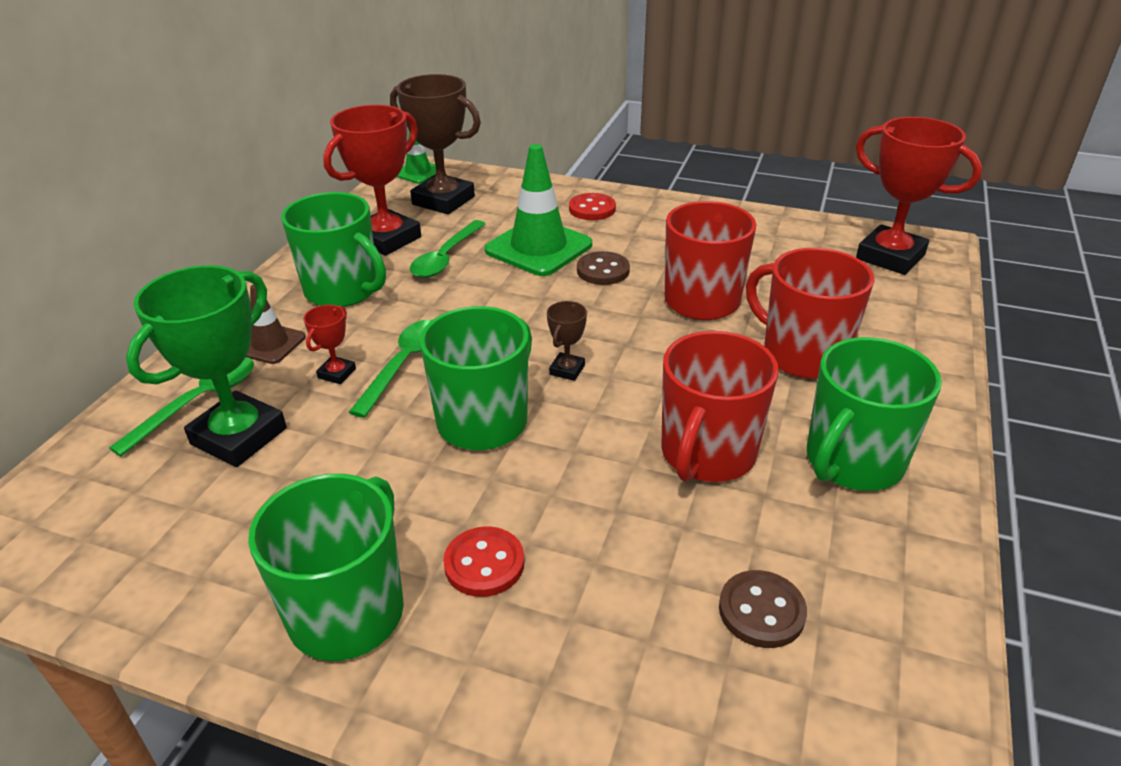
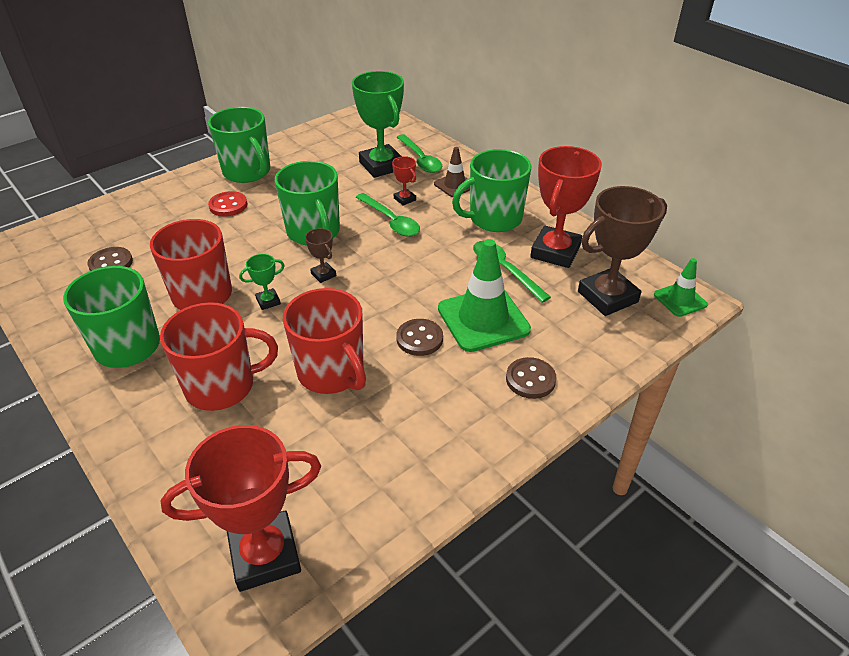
camera: 120 degrees right, 5 degrees up
red trophy [323,105,421,256] -> red trophy turned 45 degrees clockwise [530,146,602,268]
red button [569,193,616,220] -> brown button [506,357,557,399]
none -> green trophy [239,254,285,310]

